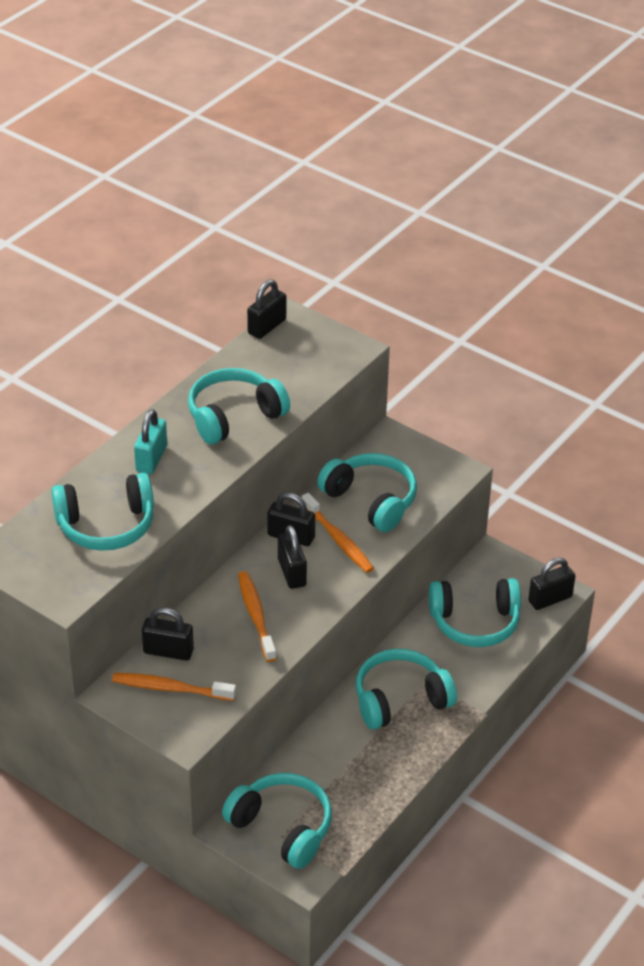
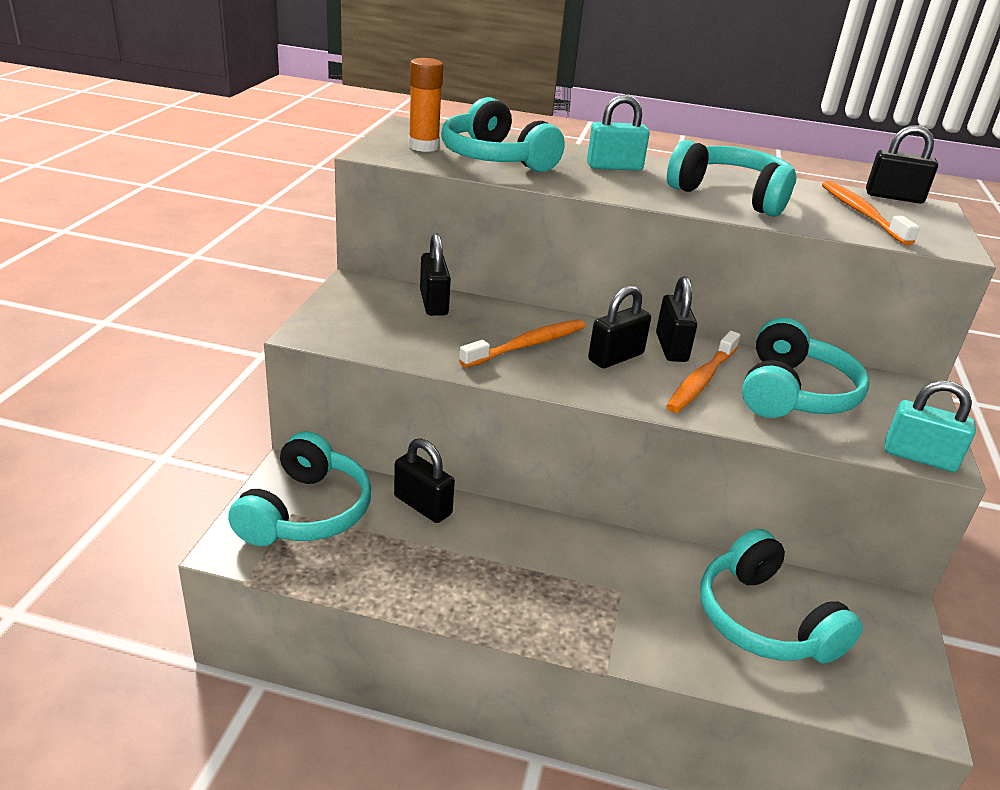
camera: 65 degrees right, 10 degrees down
orange toothbrush [112,673,236,701] -> orange toothbrush moved to [822,181,920,245]
turquoise headphones [356,649,457,730] -> none
black padlock [528,558,575,610] -> black padlock moved to [394,438,455,523]
none -> orange glue stick [409,58,443,152]
none -> turquoise padlock [884,380,976,472]

